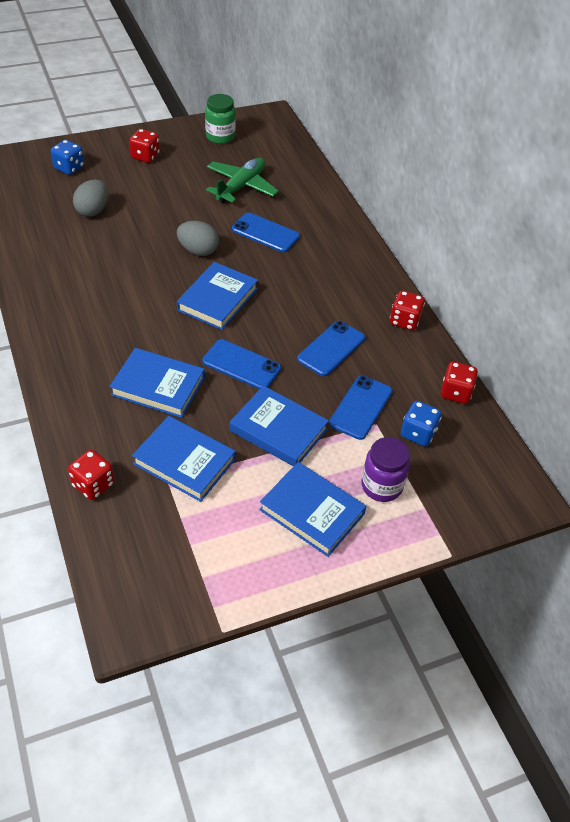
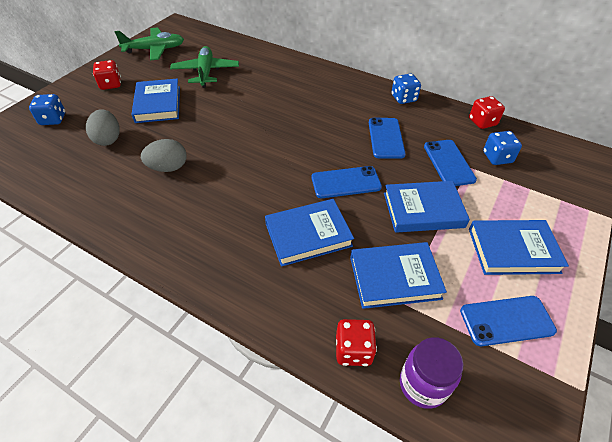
camera: 35 degrees left, 0 degrees up
grey egg [177,221,219,256] -> grey egg moved to [141,139,187,172]
blue book [177,262,258,330] -> blue book moved to [131,79,180,123]
green jar [205,94,236,144] -> green plane [114,27,184,61]
blue phone [232,212,300,252] -> blue phone moved to [460,296,557,346]
purple jar [361,437,410,502] -> purple jar moved to [400,337,463,409]
red dice [390,291,425,330] -> blue dice [392,73,421,104]

